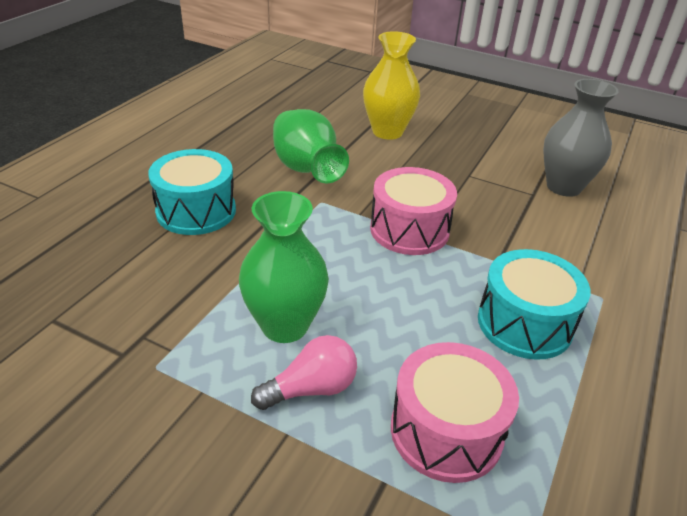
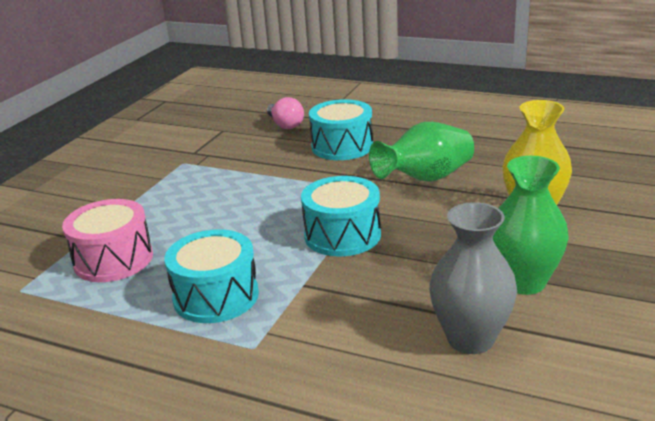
camera: 90 degrees right, 10 degrees down
green vase [239,191,329,343] -> green vase moved to [493,156,569,295]
pink light bulb [251,335,357,410] -> pink light bulb moved to [267,97,304,129]
pink drum [370,167,457,255] -> turquoise drum [301,176,381,256]

